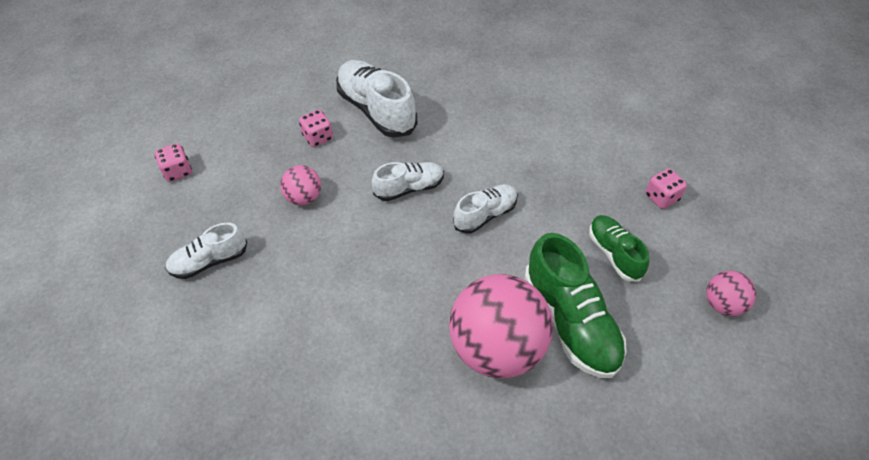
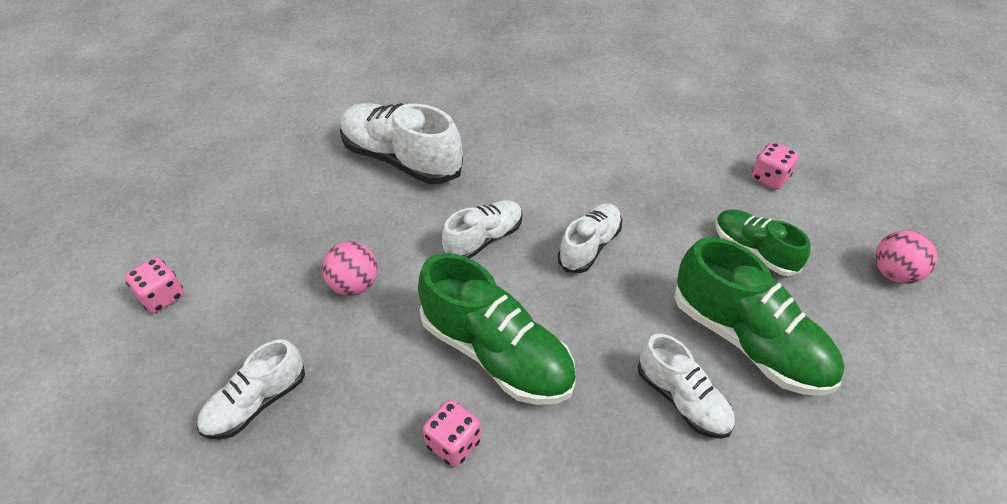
camera: 20 degrees left, 5 degrees down
pink dice [299,110,333,147] -> pink dice moved to [423,400,481,467]
pink ball [449,274,553,378] -> white shoe [637,334,735,439]
none -> green shoe [418,253,576,405]

